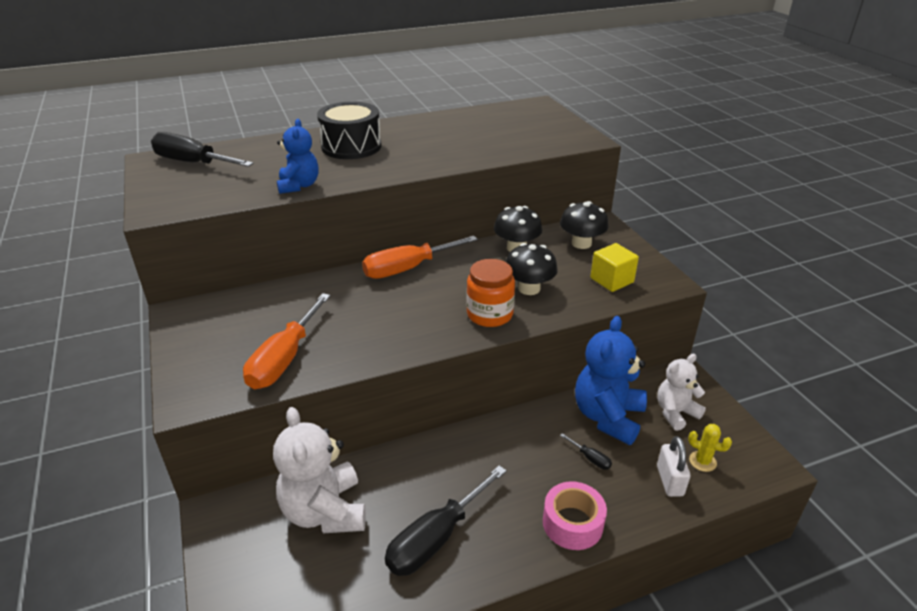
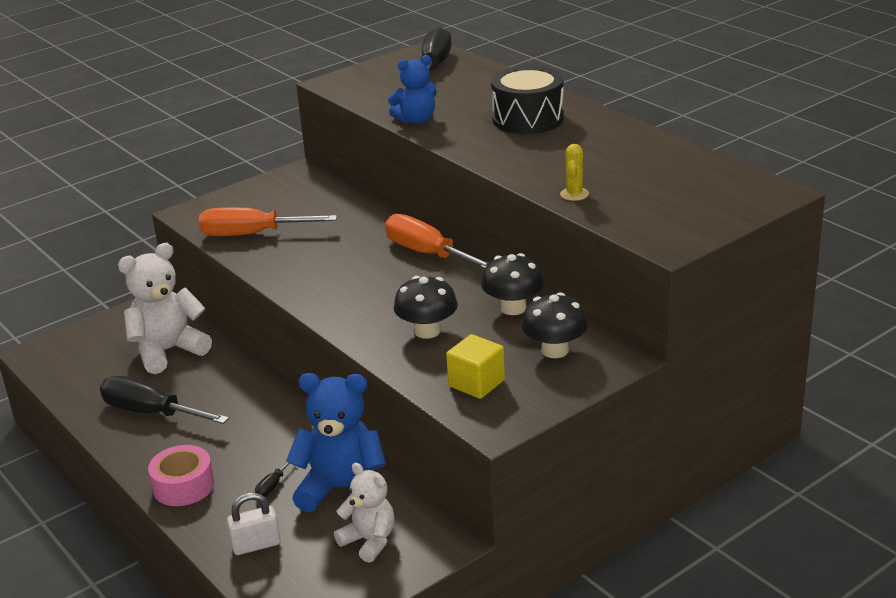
camera: 75 degrees right, 5 degrees down
orange jar [466,259,515,327] -> none
yellow cactus [688,424,732,472] -> yellow cactus moved to [560,144,589,201]

